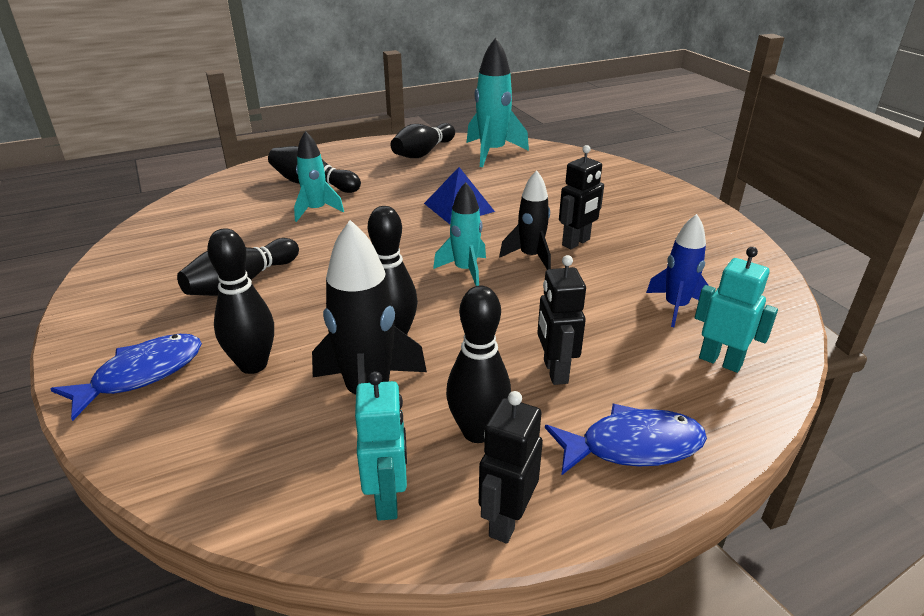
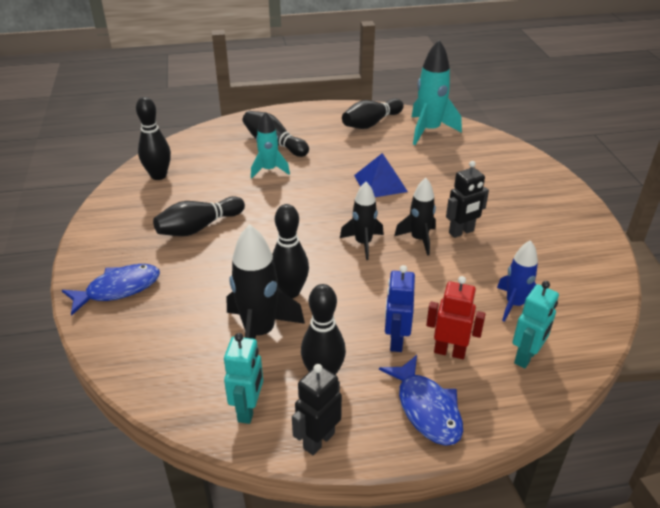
camera: 15 degrees right, 5 degrees up
black bowling pin [207,228,274,374] -> black bowling pin moved to [136,97,171,180]
turquoise rocket [433,182,486,286] -> black rocket [340,182,384,260]
black robot [537,255,586,385] -> blue robot [385,265,415,352]
blue fish [545,404,707,476] -> blue fish turned 60 degrees clockwise [379,355,463,446]
turquoise robot [695,247,778,373] -> turquoise robot turned 75 degrees clockwise [513,281,559,368]
none -> red robot [426,276,485,359]

